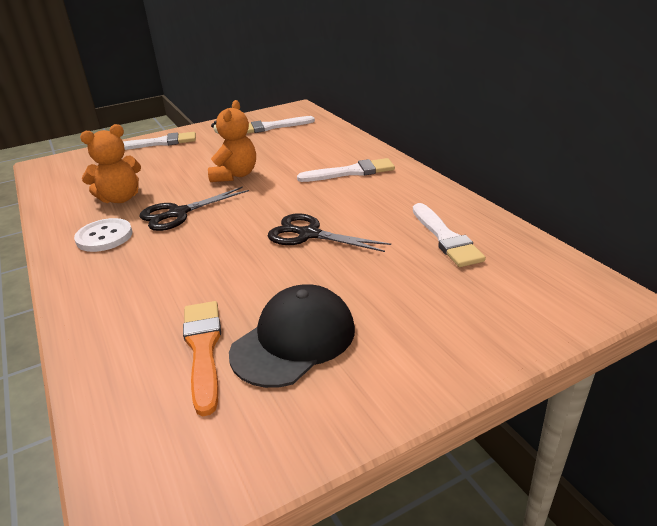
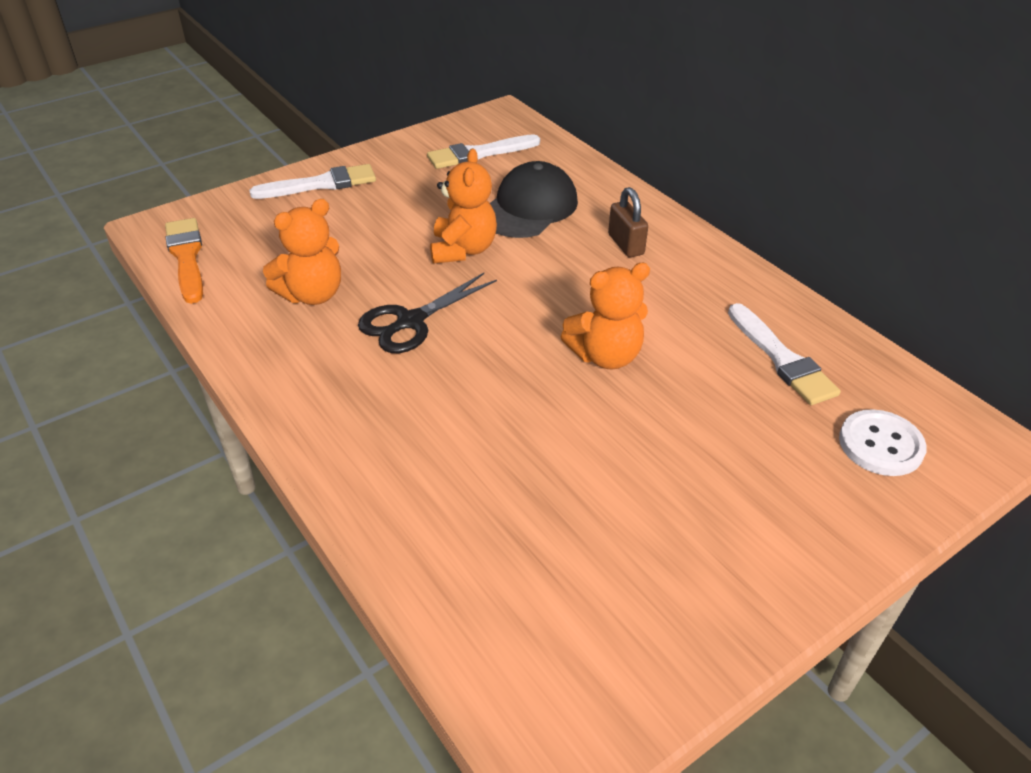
camera: 10 degrees left, 10 degrees up
white button [74,218,133,252] -> white button moved to [839,409,927,476]
orange brush [183,301,221,416] -> orange brush moved to [165,218,203,304]
black cap [229,284,355,388] -> black cap moved to [490,161,578,238]
black scissors [268,213,391,252] -> orange teddy bear [561,263,650,369]
white brush [297,158,395,182] -> brown padlock [608,187,648,258]

